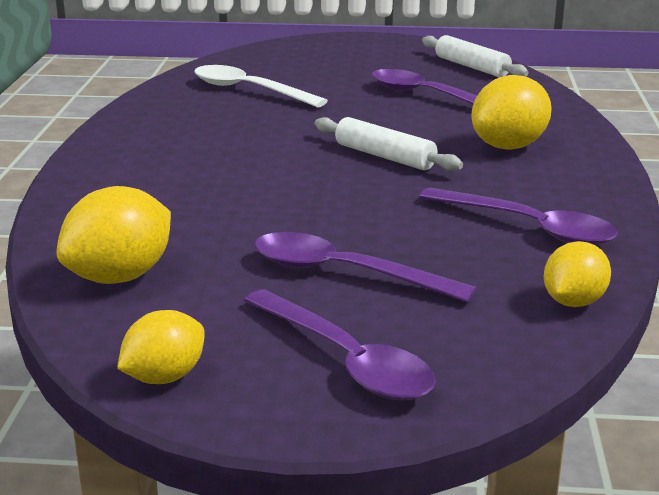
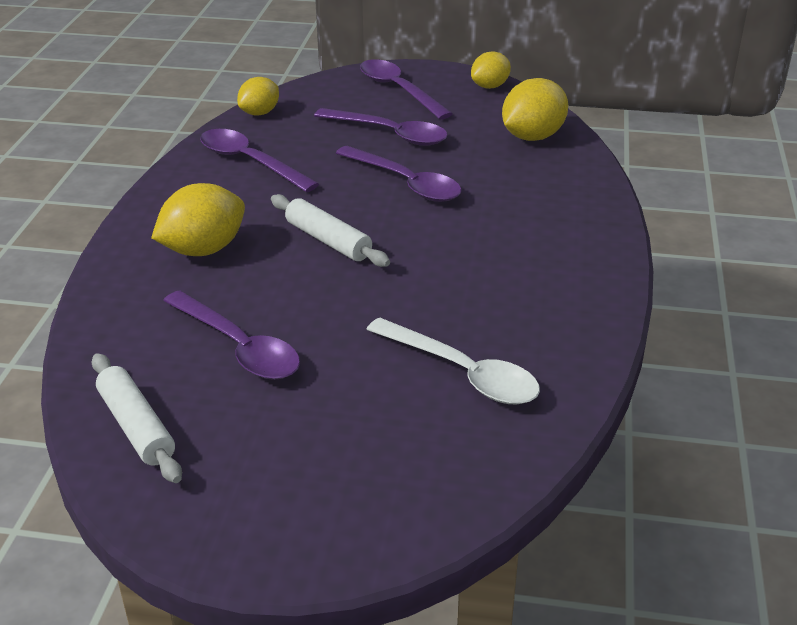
camera: 175 degrees left, 10 degrees up
none -> purple spoon [336,146,462,202]

